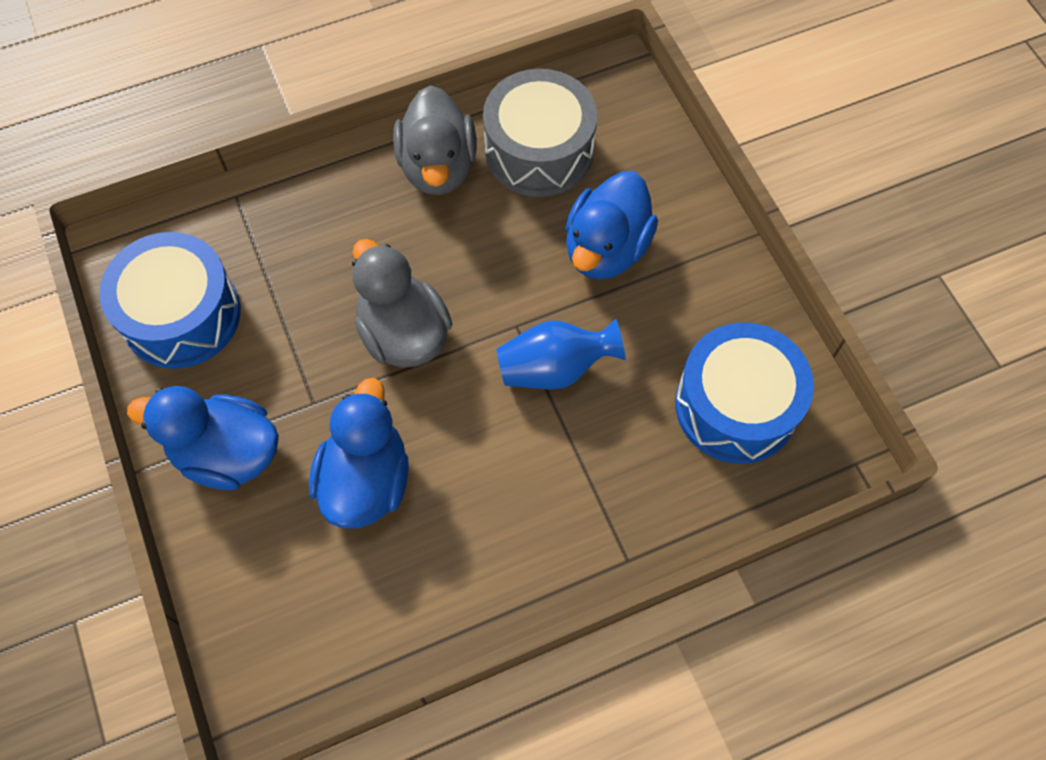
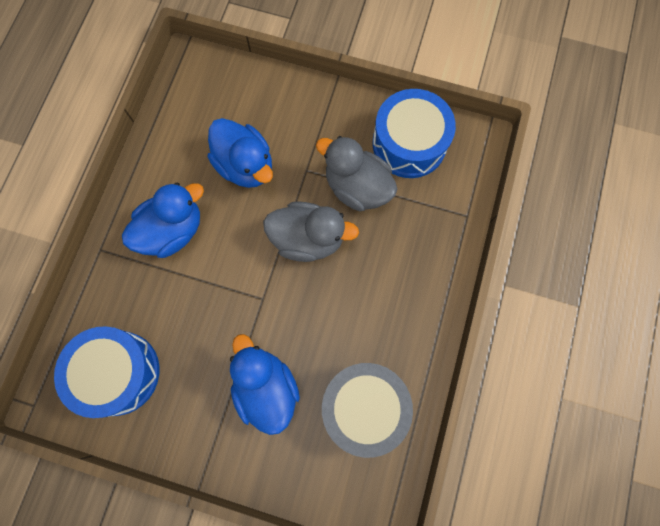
camera: 130 degrees right, 10 degrees up
blue duck [127,386,279,490] -> blue duck moved to [122,183,204,258]
grey duck [393,85,477,195] -> grey duck moved to [316,136,397,211]
blue vase [496,319,626,390] -> none

